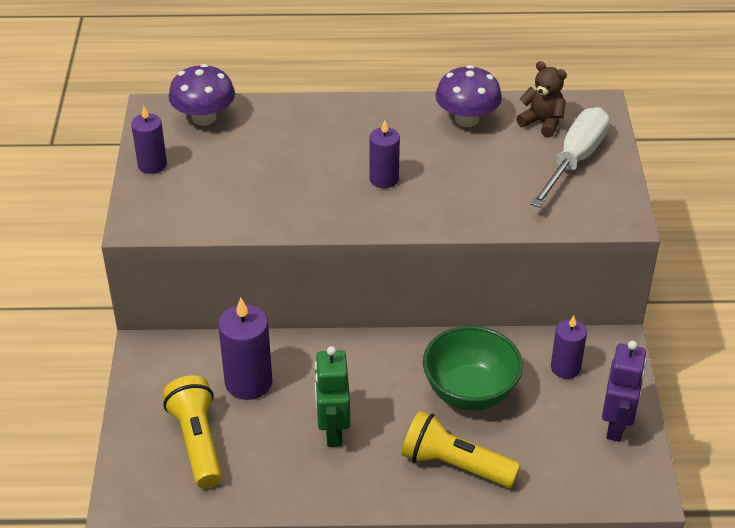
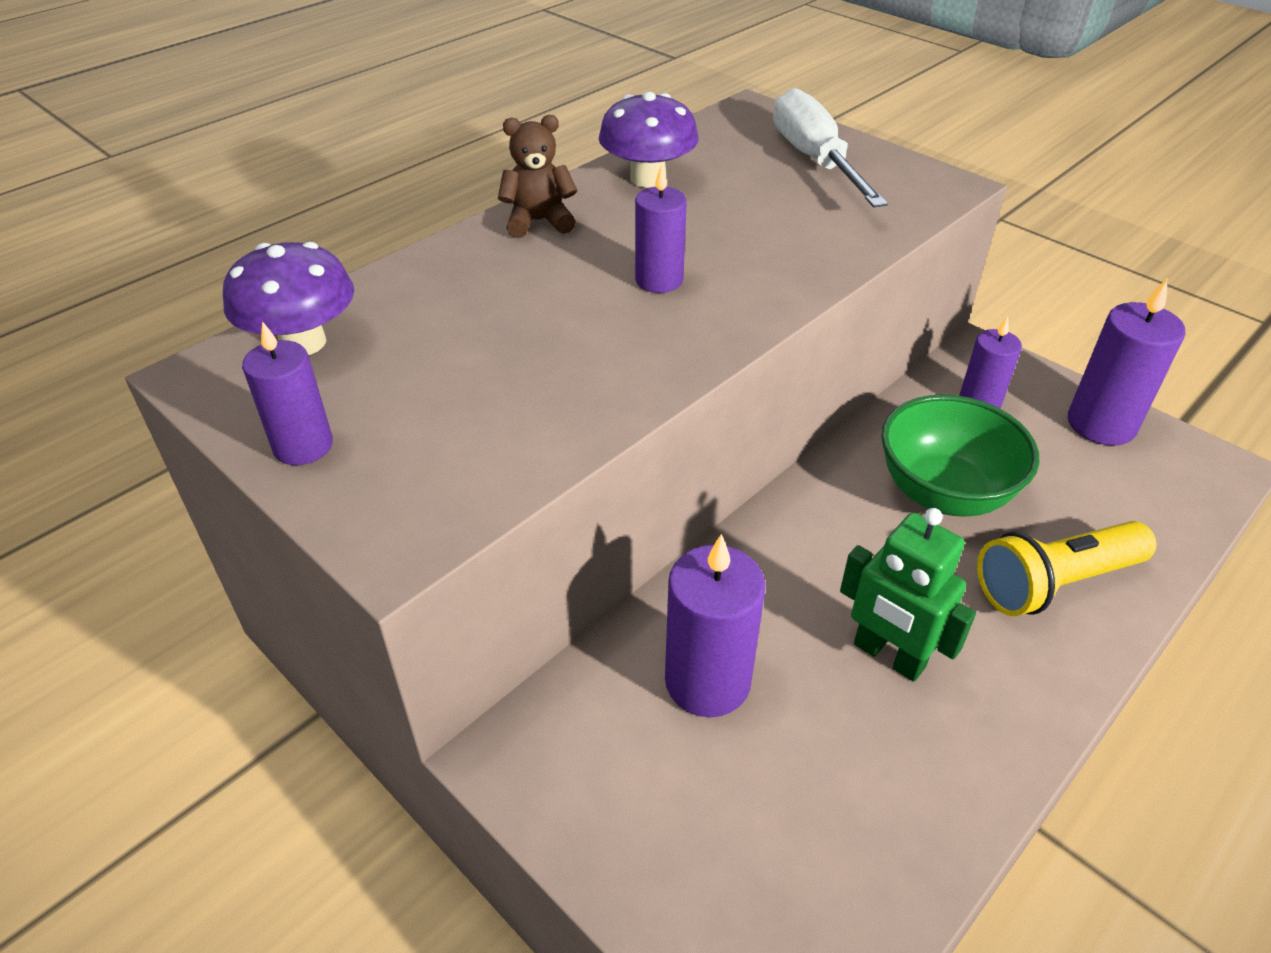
camera: 45 degrees left, 0 degrees up
yellow flashlight [163,376,222,488] -> none
brown teddy bear [516,61,567,137] -> brown teddy bear moved to [498,115,577,238]
purple robot [602,341,647,442] -> purple candle [1068,279,1186,446]

